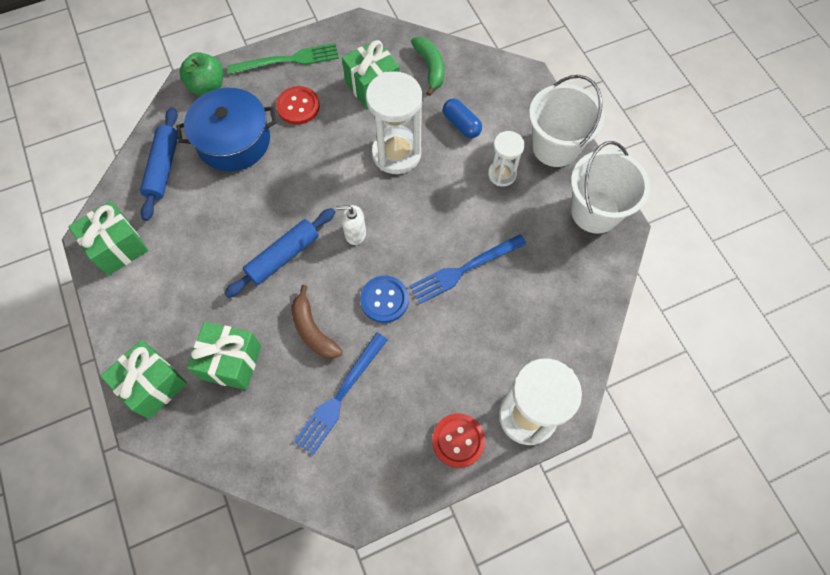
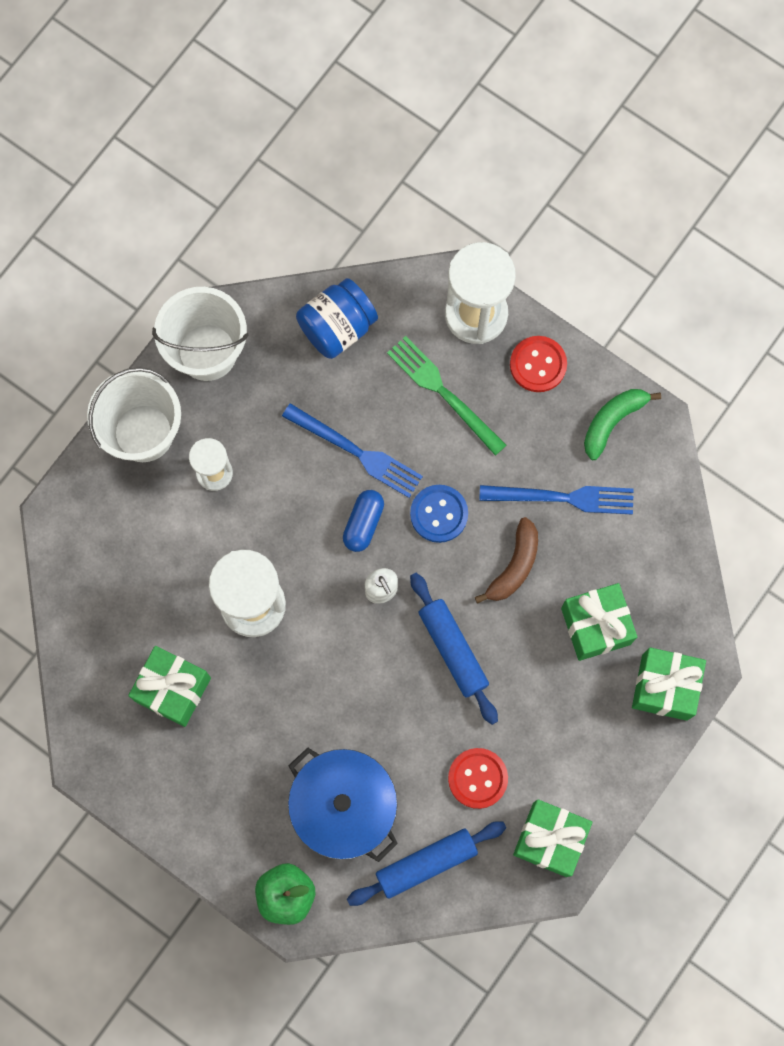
camera: 120 degrees left, 10 degrees up
blue rolling pin [224,208,335,298] -> blue rolling pin turned 45 degrees clockwise [410,573,498,725]
green fork [227,43,339,74] -> green fork moved to [387,336,506,456]
red button [276,86,320,125] -> red button moved to [448,748,508,809]
green banana [411,37,444,96] -> green banana moved to [584,389,661,460]
blue capsule [443,98,482,138] -> blue capsule moved to [343,490,384,552]
none -> blue jar [296,278,378,359]

